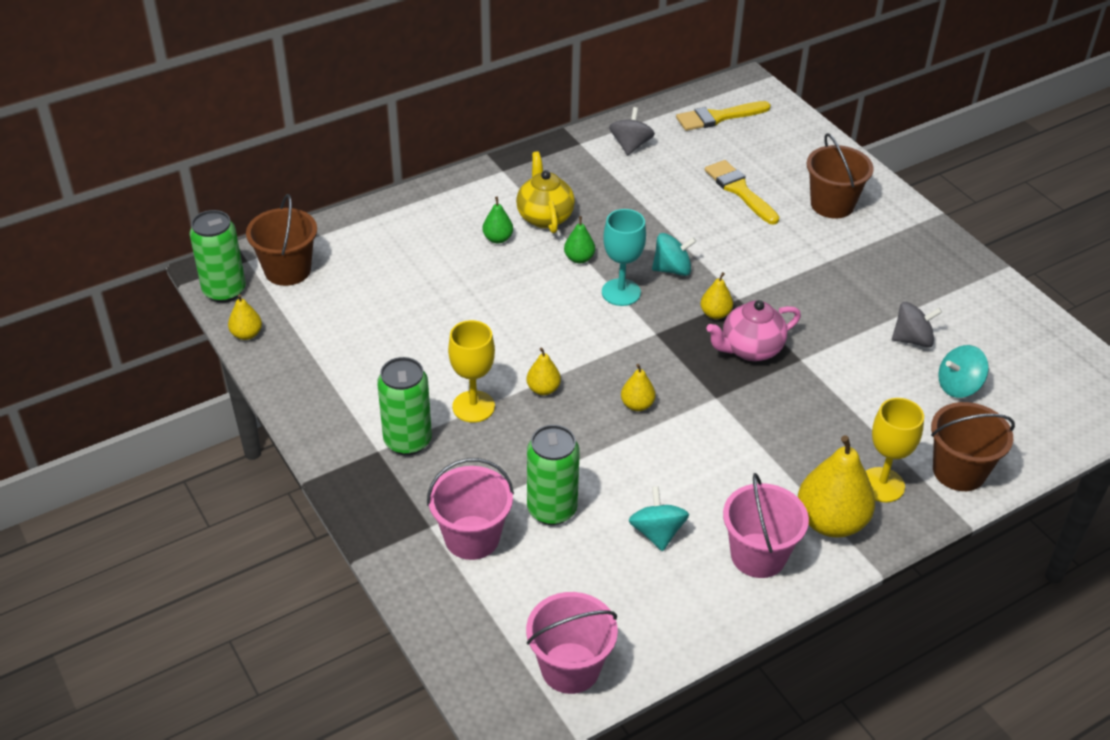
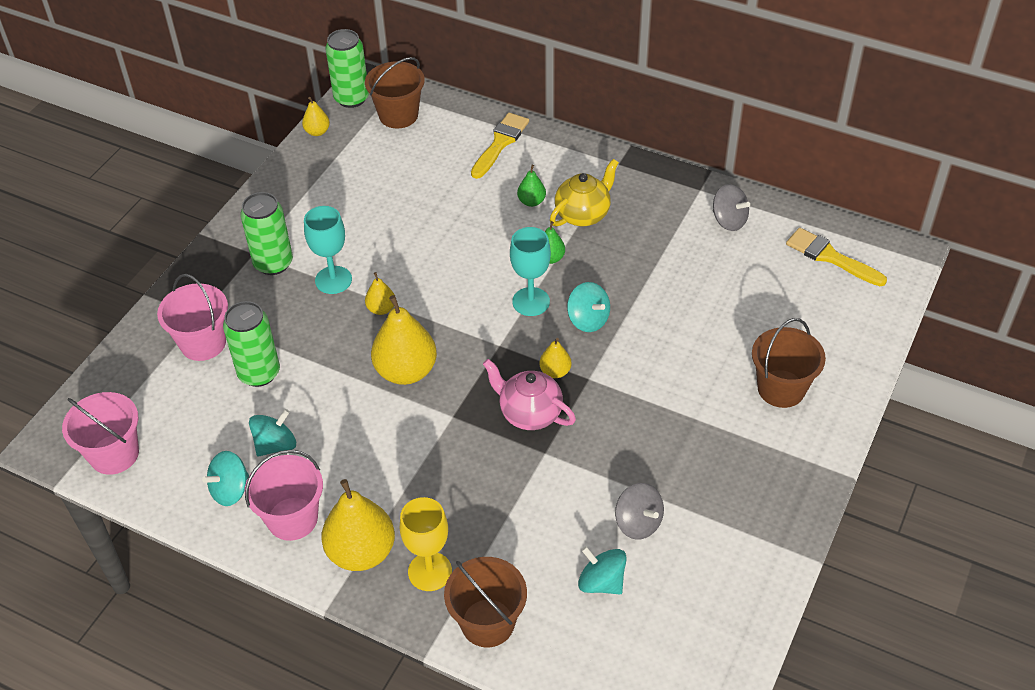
camera: 60 degrees right, 5 degrees up
yellow goblet [448,320,495,423] -> turquoise goblet [304,206,352,294]
grey spinning top [609,107,655,155] -> grey spinning top turned 60 degrees clockwise [713,184,750,231]
yellow pear [621,364,656,411] -> yellow pear [371,295,437,385], size x2.03
yellow brush [705,160,779,225] -> yellow brush moved to [471,113,529,179]
none -> turquoise spinning top [202,451,249,506]

